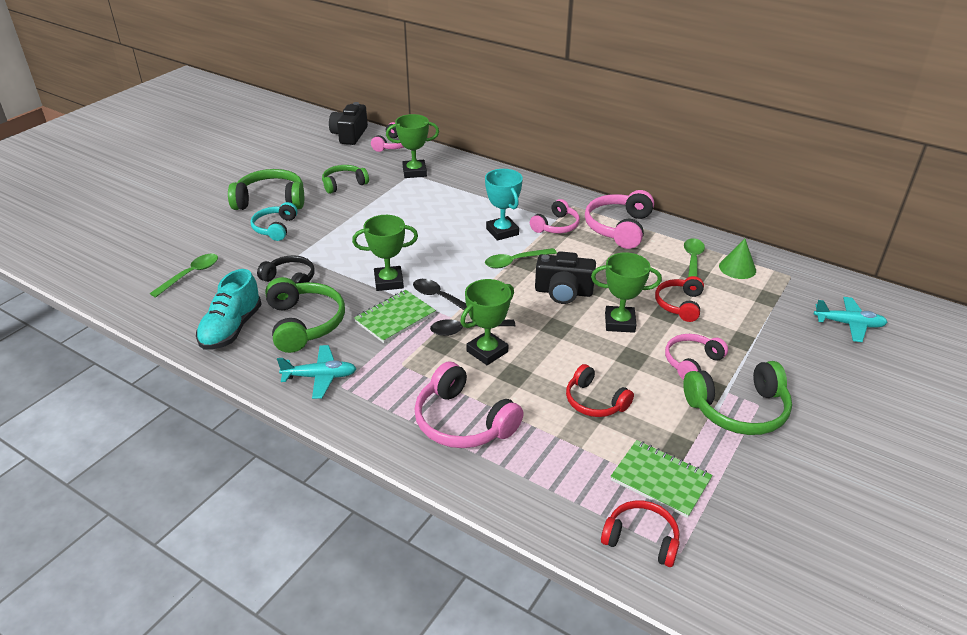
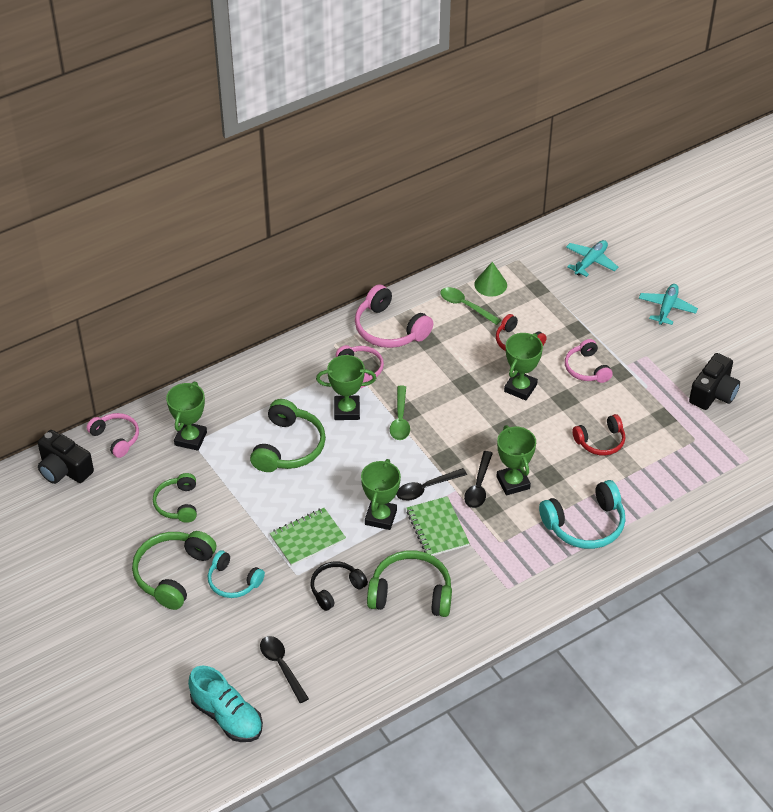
camera: 65 degrees left, 10 degrees up
green spoon [150,254,218,298] -> black spoon [260,636,309,703]
turquoise shoe [196,269,262,350] -> turquoise shoe moved to [188,665,263,742]
turquoise plane [277,345,357,399] -> turquoise plane moved to [639,284,698,325]
pink headphones [414,361,524,448] -> turquoise headphones [539,480,626,549]
turquoise trophy [485,169,523,241] -> green trophy [316,355,376,420]
black camera [535,251,596,304] -> black camera moved to [689,353,740,410]
red headphones [601,500,680,567] -> none
green notebook [611,440,712,518] -> green notebook moved to [270,508,346,566]
green headphones [683,361,792,435] -> green headphones moved to [250,399,326,472]

